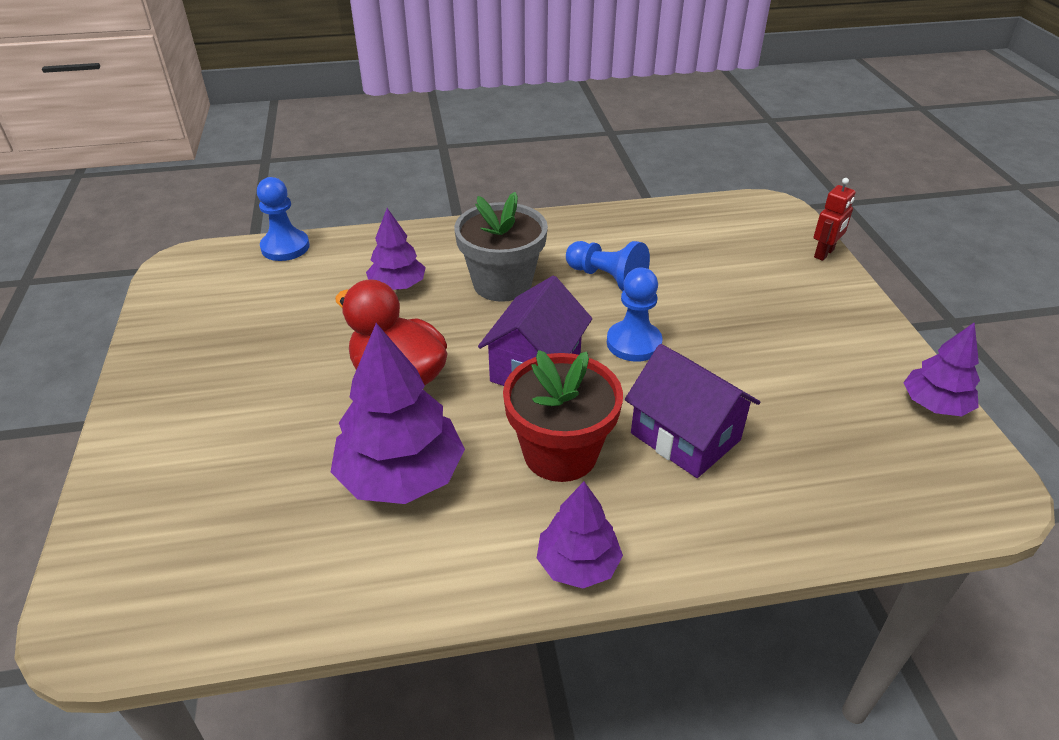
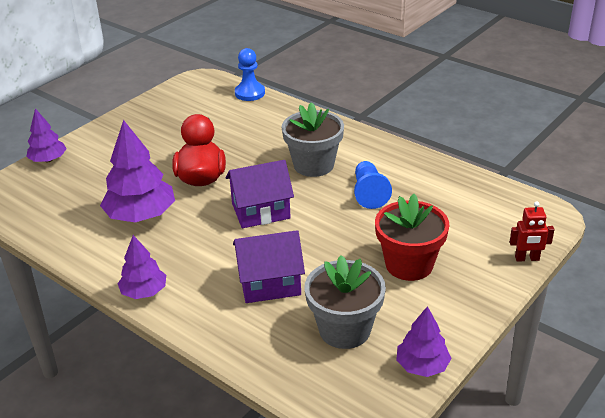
camera: 50 degrees right, 5 degrees down
purple tree [366,208,426,290] -> purple tree moved to [26,108,67,162]
red flower pot [503,350,623,482] -> red flower pot moved to [375,194,450,281]
blue pawn [607,268,663,362] -> none
purple house [625,344,760,478] -> purple house turned 75 degrees clockwise [233,230,305,303]
none -> grey flower pot [305,255,386,349]

